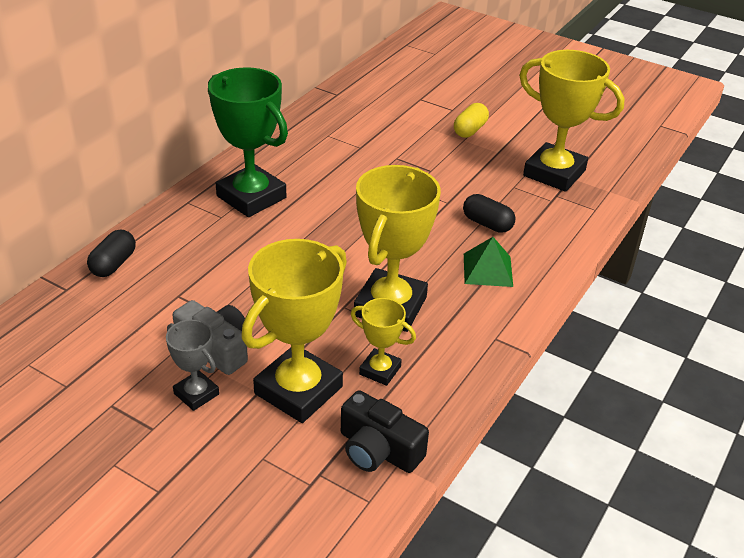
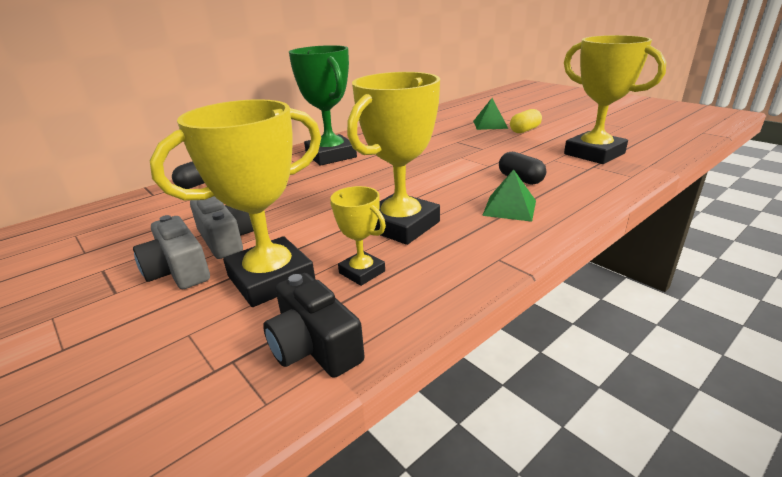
camera: 20 degrees right, 10 degrees down
grey trophy [166,320,219,411] -> grey camera [133,215,210,289]
none -> green pyramid [473,98,508,130]

